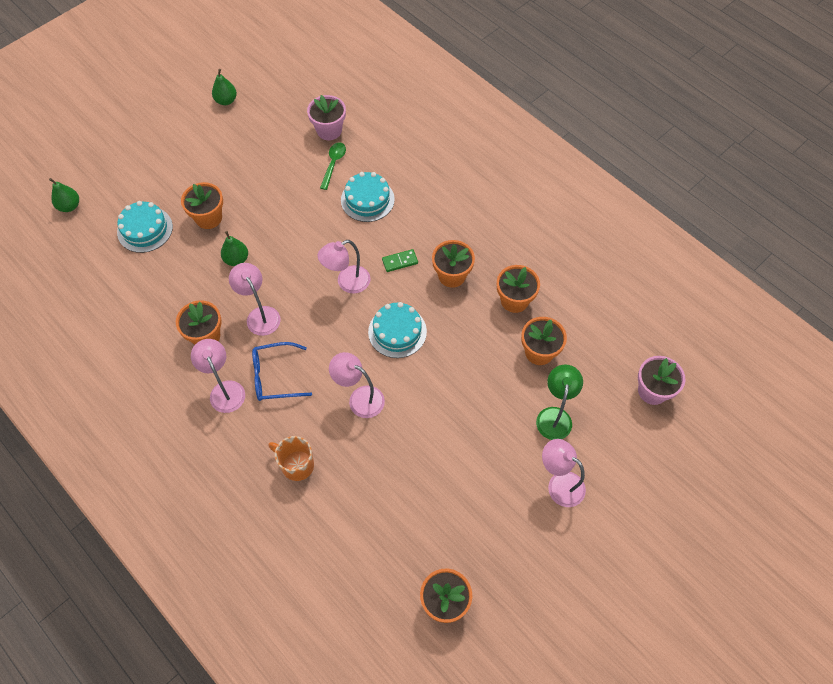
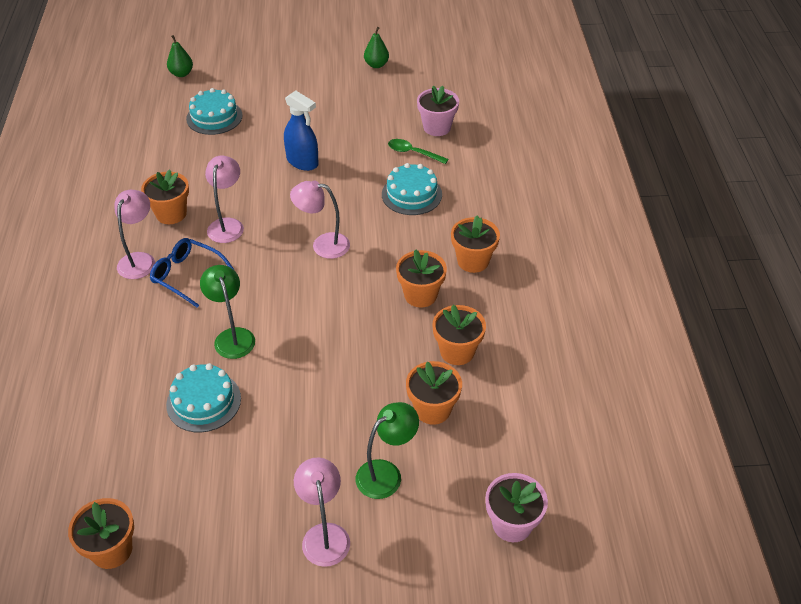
camera: 40 degrees right, 15 degrees down
orange flower pot [181,182,223,229] -> orange flower pot moved to [451,215,500,273]
green pear [221,231,248,266] -> none
orange mug [268,436,314,481] -> none
green spoon [320,142,346,190] -> green spoon turned 120 degrees counterclockwise [388,139,449,164]
pink lamp [329,352,385,418] -> green lamp [200,265,255,359]
turquoise cake [368,302,427,358] -> turquoise cake moved to [166,363,241,432]
green domino [382,249,418,272] -> none
none -> blue spray bottle [284,90,319,171]

